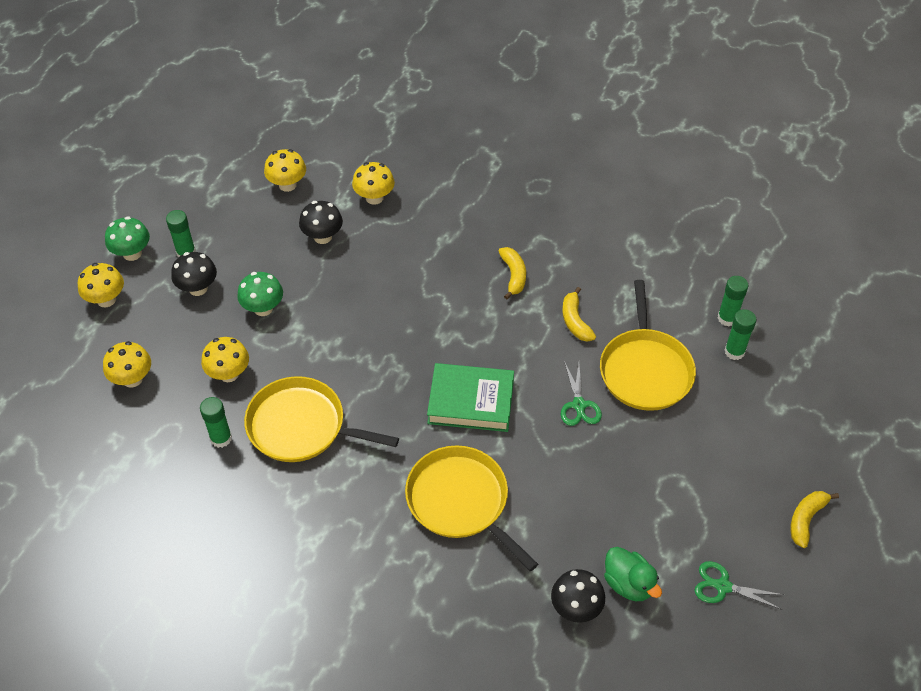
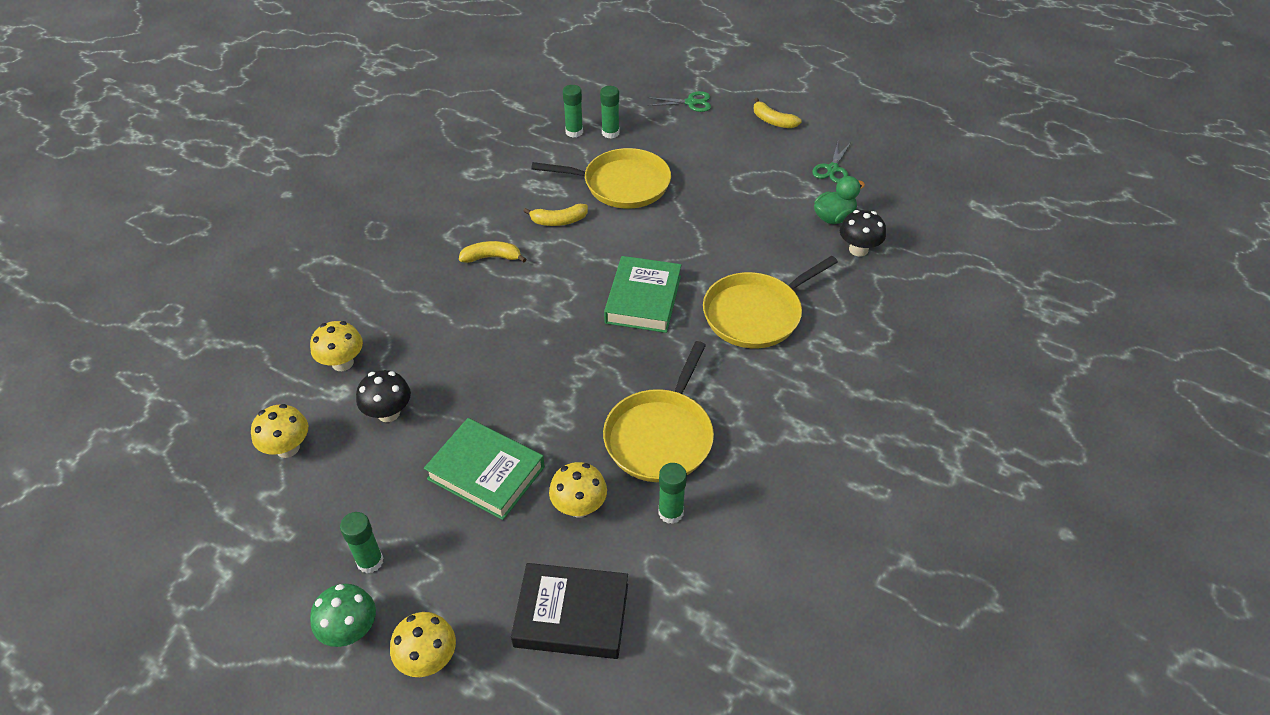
camera: 85 degrees left, 5 degrees down
yellow mushroom [103,341,151,388] -> black book [511,563,628,659]
black mushroom [171,252,217,296] -> none
green mushroom [237,272,283,316] -> green book [424,418,545,520]
green scissors [561,361,602,426] -> green scissors moved to [647,91,711,112]

